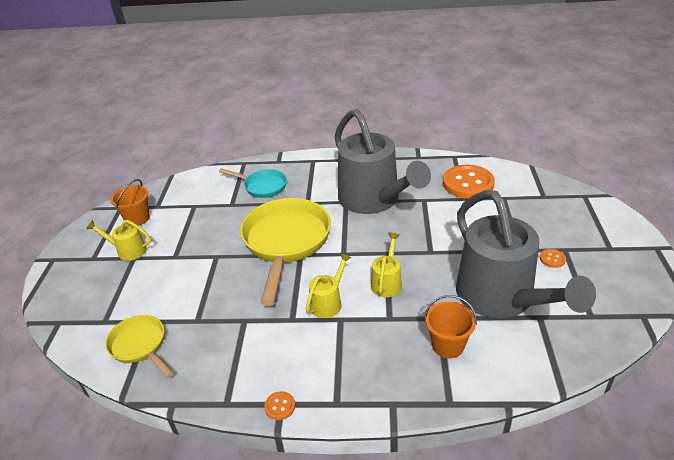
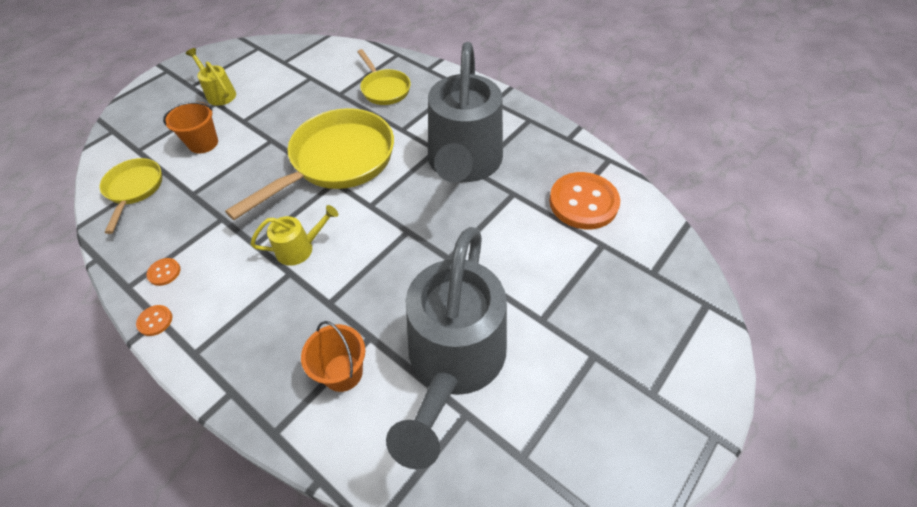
camera: 35 degrees right, 15 degrees up
orange bucket [110,179,150,226] -> orange bucket moved to [163,102,218,154]
turquoise pan [219,168,287,198] -> yellow pan [357,49,411,105]
yellow watering can [371,233,402,297] -> none
orange button [540,249,566,268] -> orange button moved to [147,258,180,286]

